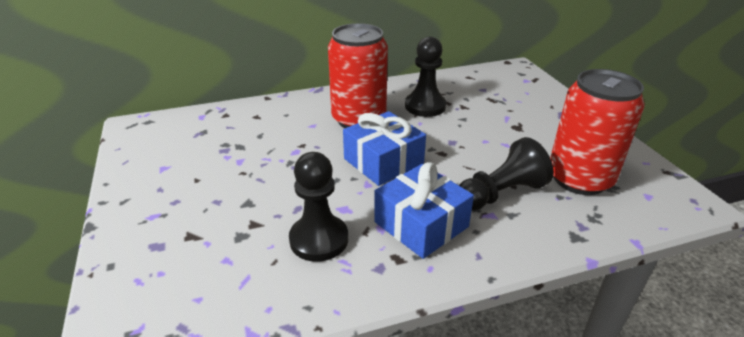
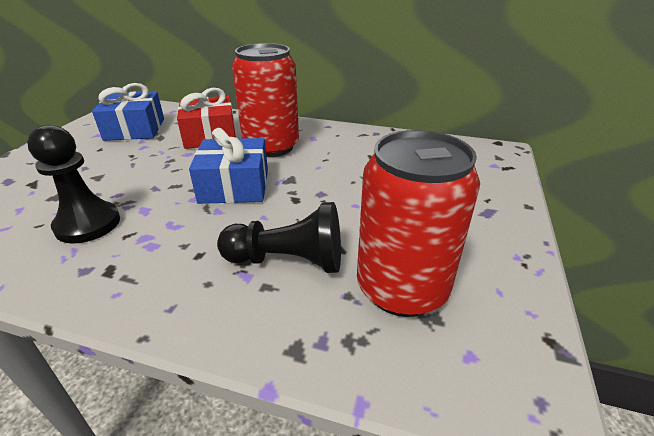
camera: 35 degrees right, 0 degrees up
blue gift [374,162,474,259] -> blue gift moved to [92,83,164,141]
black pawn [405,37,446,117] -> none
none -> red gift [177,88,236,149]

